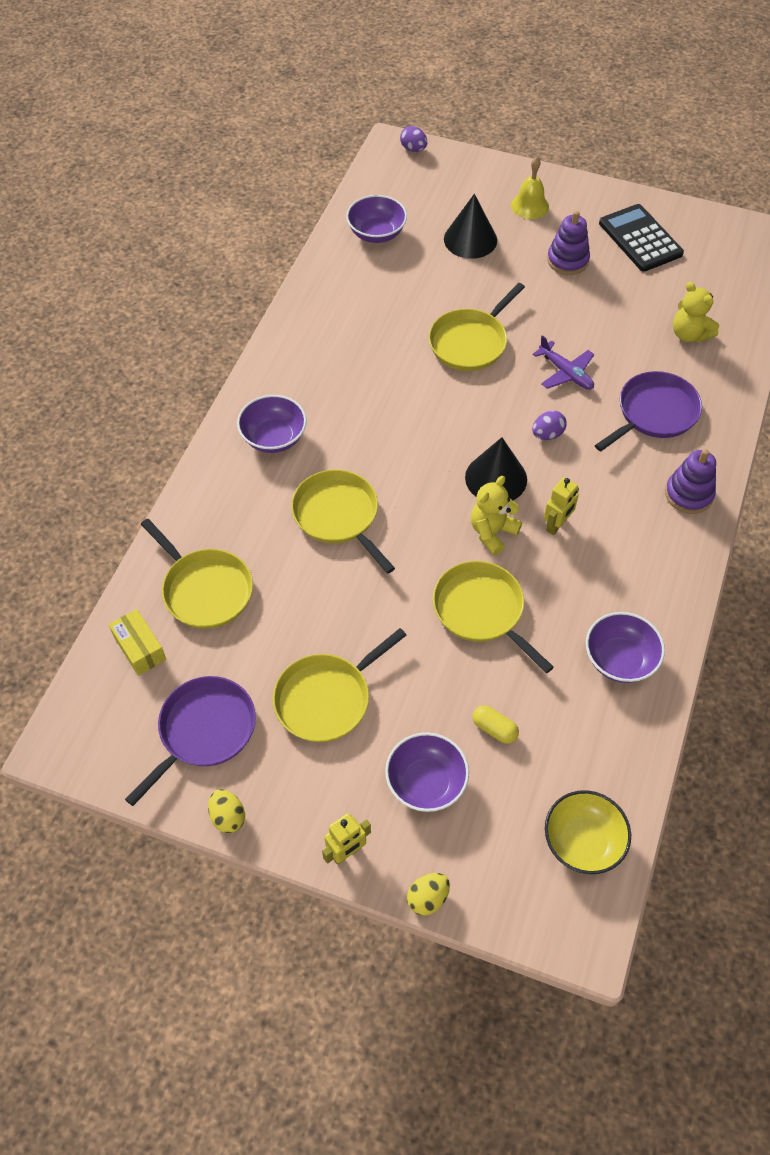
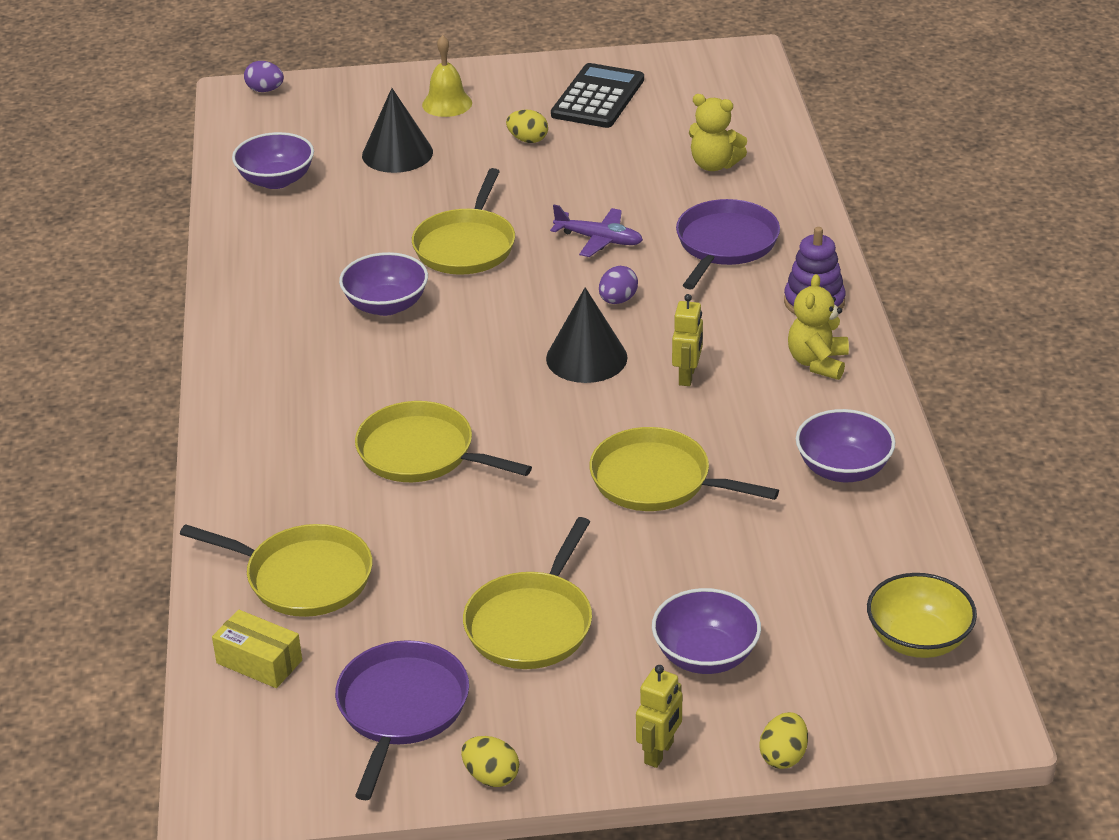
camera: 25 degrees left, 20 degrees down
purple bowl [237,395,307,453] -> purple bowl moved to [339,252,428,316]
yellow teddy bear [471,476,522,555] -> yellow teddy bear moved to [788,274,849,380]
yellow capsule [473,705,519,744] -> none
purple stacking toy [547,211,590,275] -> yellow egg [506,109,548,143]
black calculator [599,204,684,272] -> black calculator turned 75 degrees clockwise [551,63,644,128]

